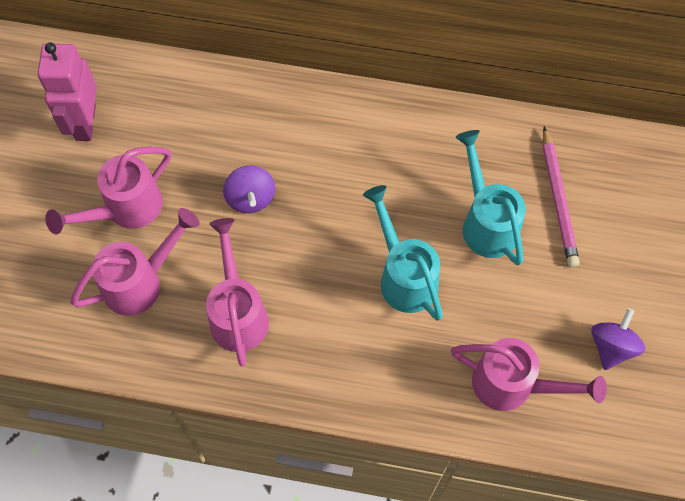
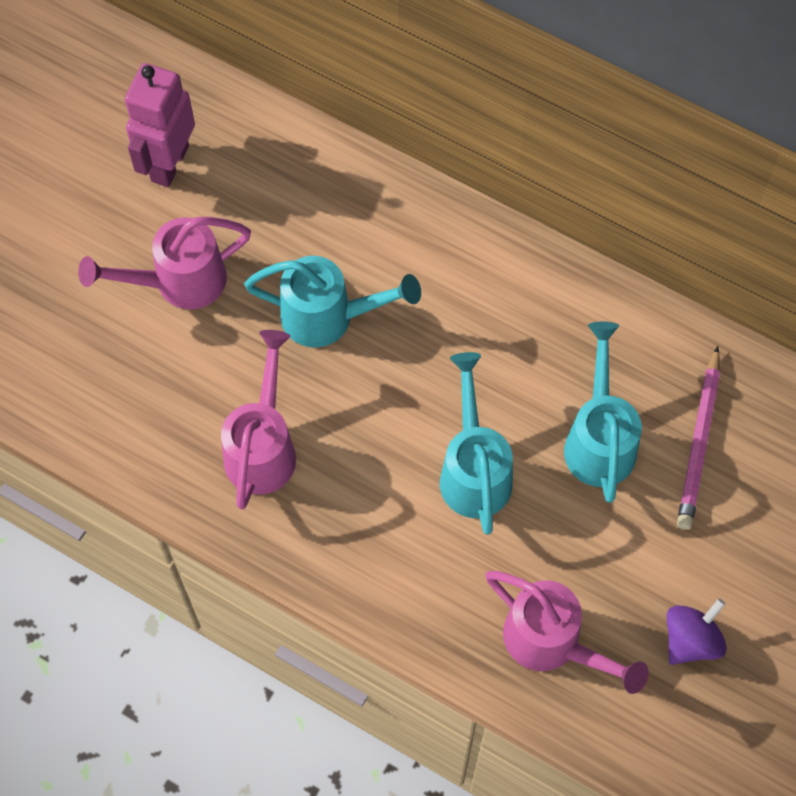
camera: 20 degrees right, 0 degrees up
pink watering can [70,208,200,316] -> none
purple spinning top [223,165,276,213] -> turquoise watering can [244,256,421,347]

